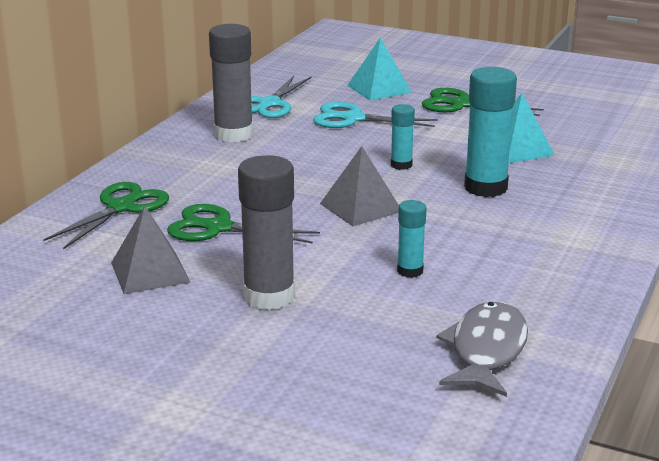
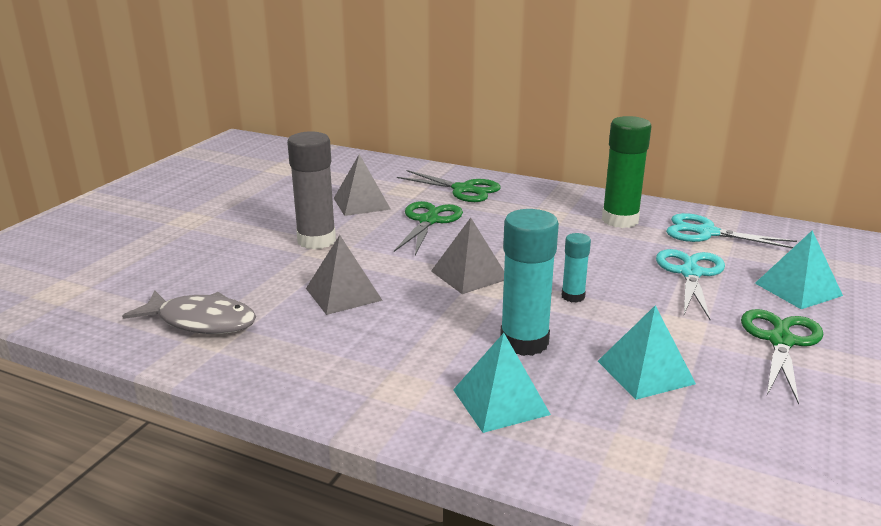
camera: 90 degrees right, 0 degrees up
grey glue stick [209,24,253,142] -> green glue stick [602,116,652,228]
turquoise glue stick [397,200,427,278] -> grey pyramid [306,235,383,315]
none -> turquoise pyramid [453,333,551,433]

